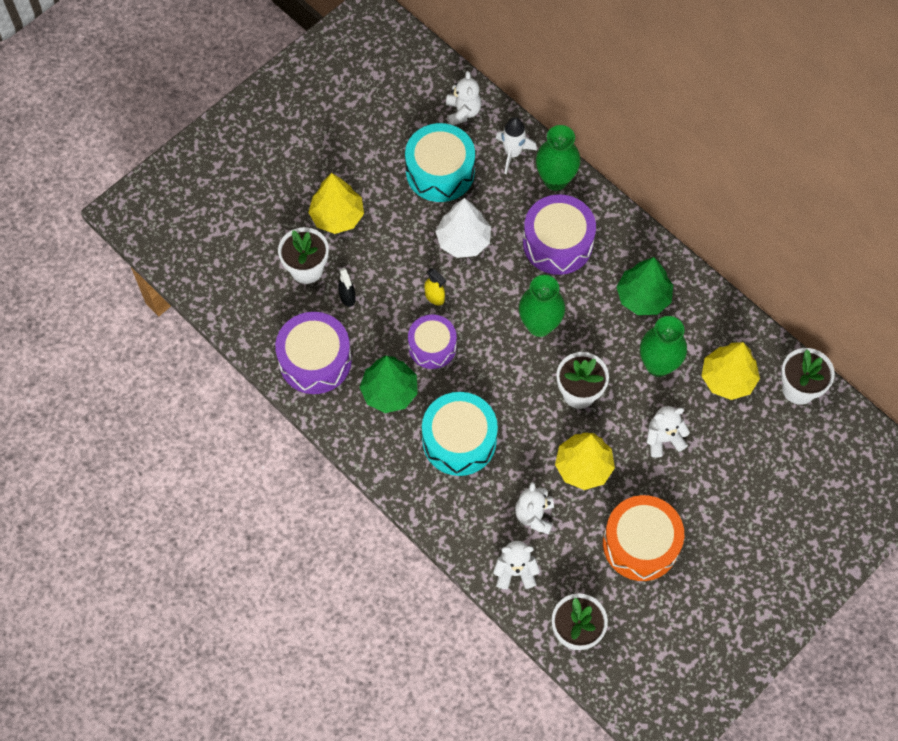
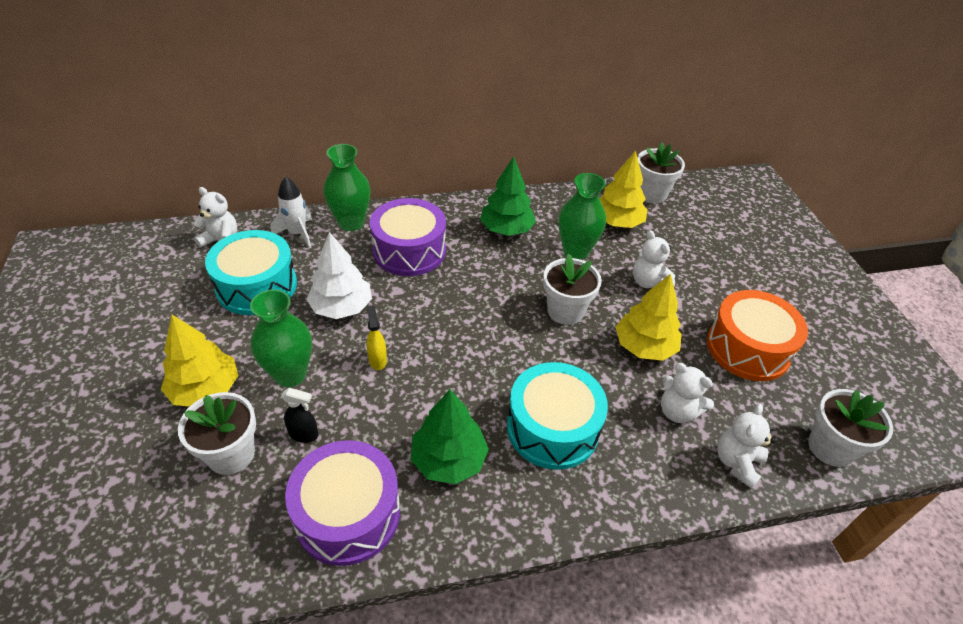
camera: 60 degrees left, 20 degrees down
purple drum [408,315,457,369] -> none
yellow spray bottle [425,268,446,305] -> yellow spray bottle turned 90 degrees counterclockwise [367,306,387,370]
green vase [519,275,565,337] -> green vase moved to [250,289,312,387]
white teddy bear [647,406,690,458] -> white teddy bear turned 45 degrees counterclockwise [633,230,675,288]

